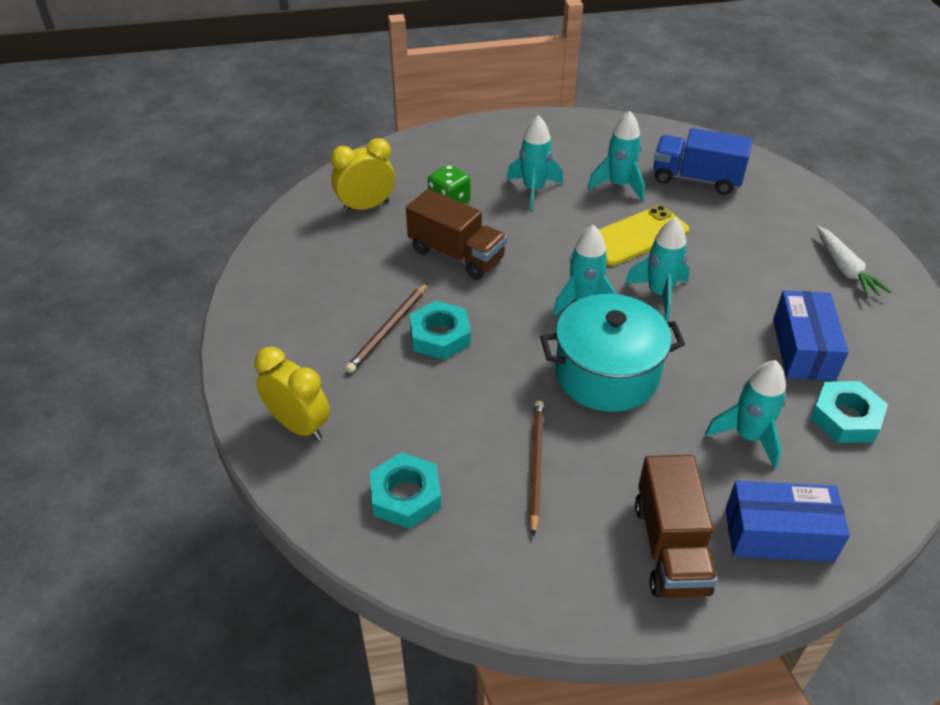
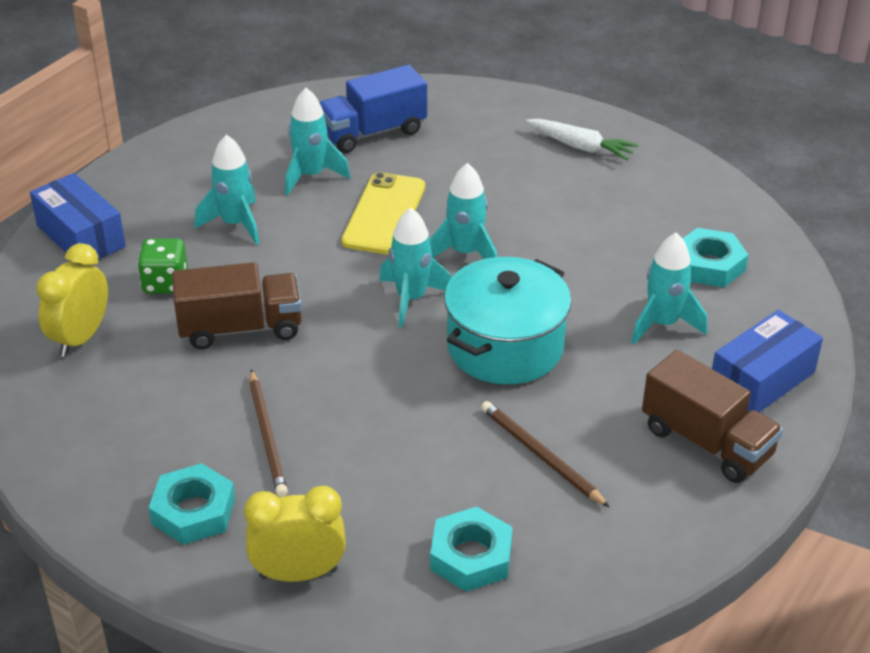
camera: 45 degrees left, 5 degrees down
turquoise nut [409,301,471,360] -> turquoise nut moved to [149,463,235,545]
blue box [773,291,849,381] -> blue box moved to [30,173,126,260]

